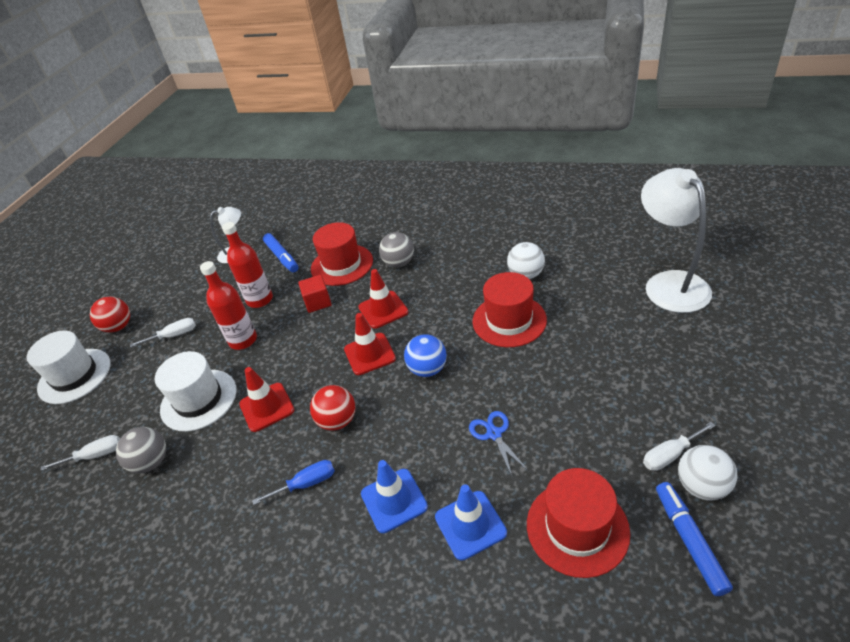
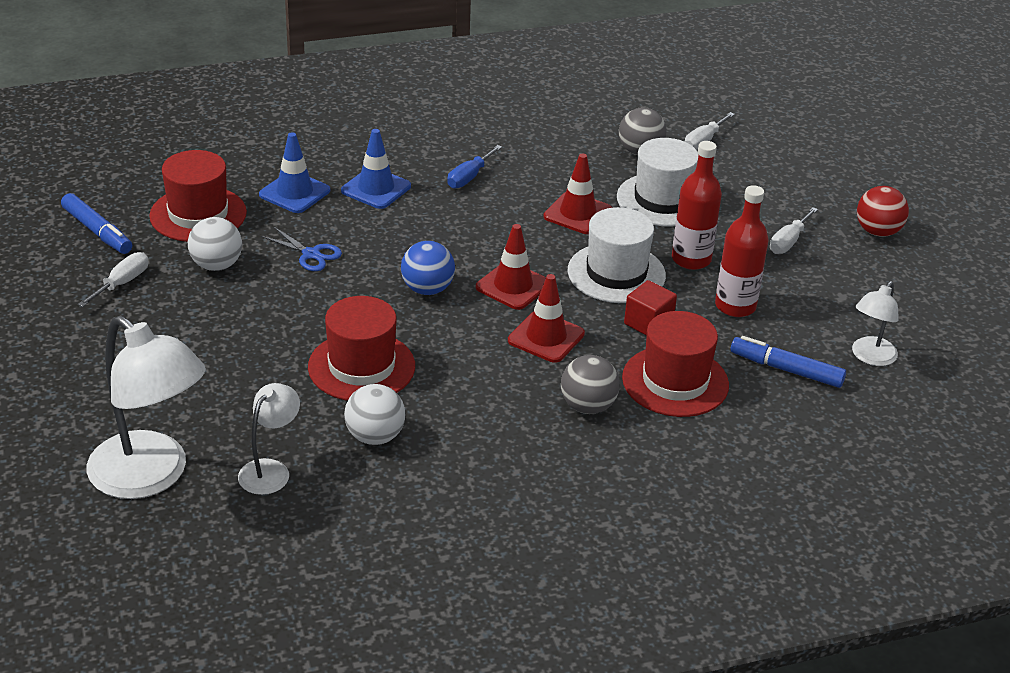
camera: 140 degrees right, 5 degrees down
white hat [26,330,111,404] -> white hat moved to [568,207,666,303]
red ball [310,385,355,431] -> none
white ball [678,445,738,500] -> white ball moved to [188,217,242,271]
none -> white lamp [238,383,300,495]

